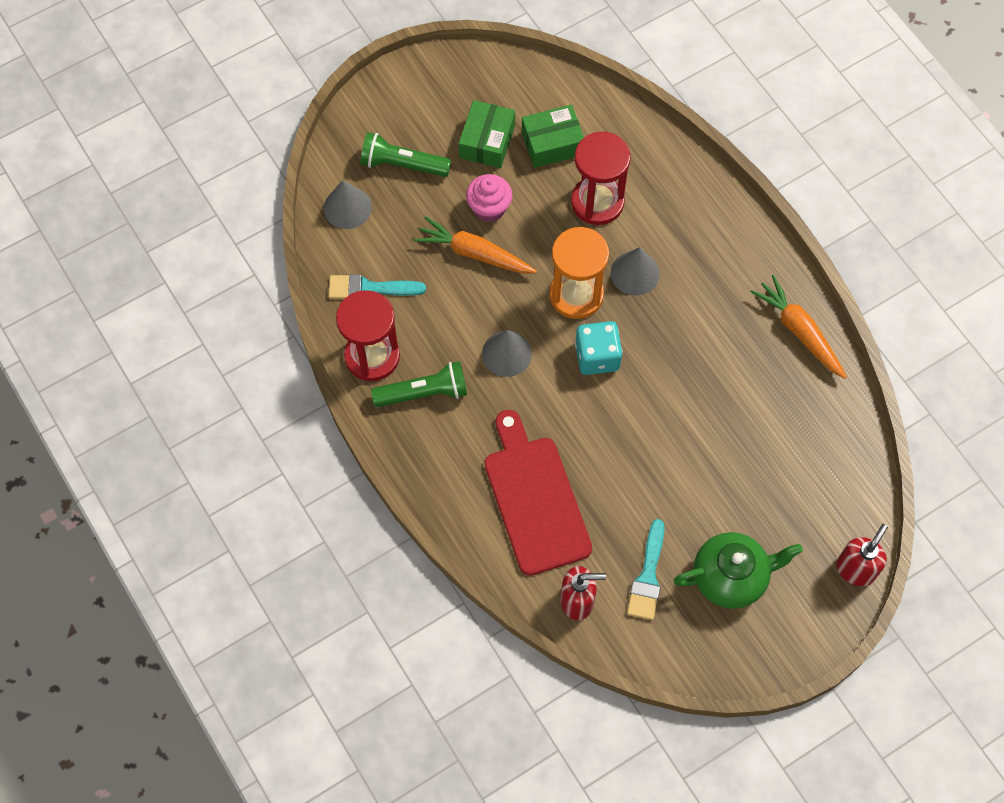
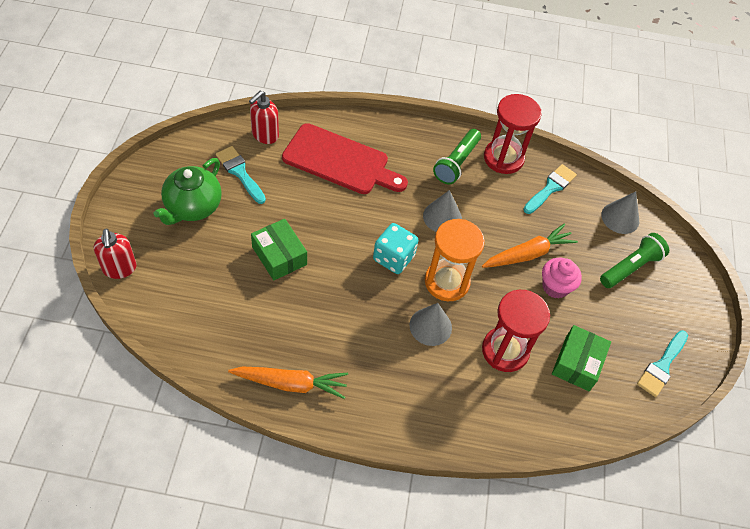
camera: 125 degrees right, 10 degrees down
green box [459,100,515,168] -> green box moved to [251,219,307,281]
none -> turquoise brush [637,331,688,397]

